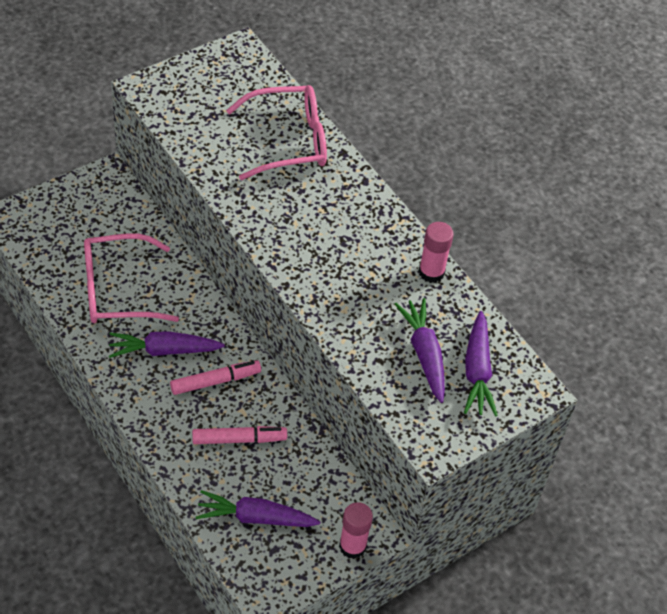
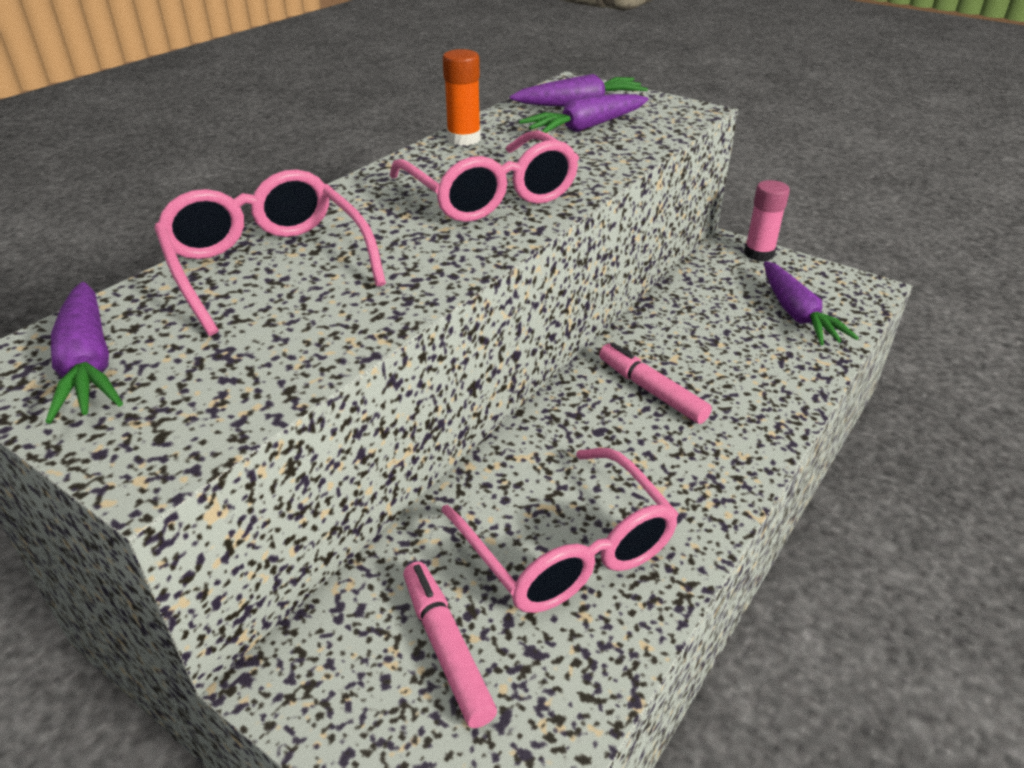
camera: 105 degrees left, 15 degrees down
purple carrot [109,331,225,358] -> purple carrot moved to [46,282,123,424]
pink marker [192,426,287,444] -> pink marker moved to [403,561,497,728]
pink glue stick [419,222,454,283] -> orange glue stick [443,49,481,146]
none -> pink glasses [389,130,579,222]

